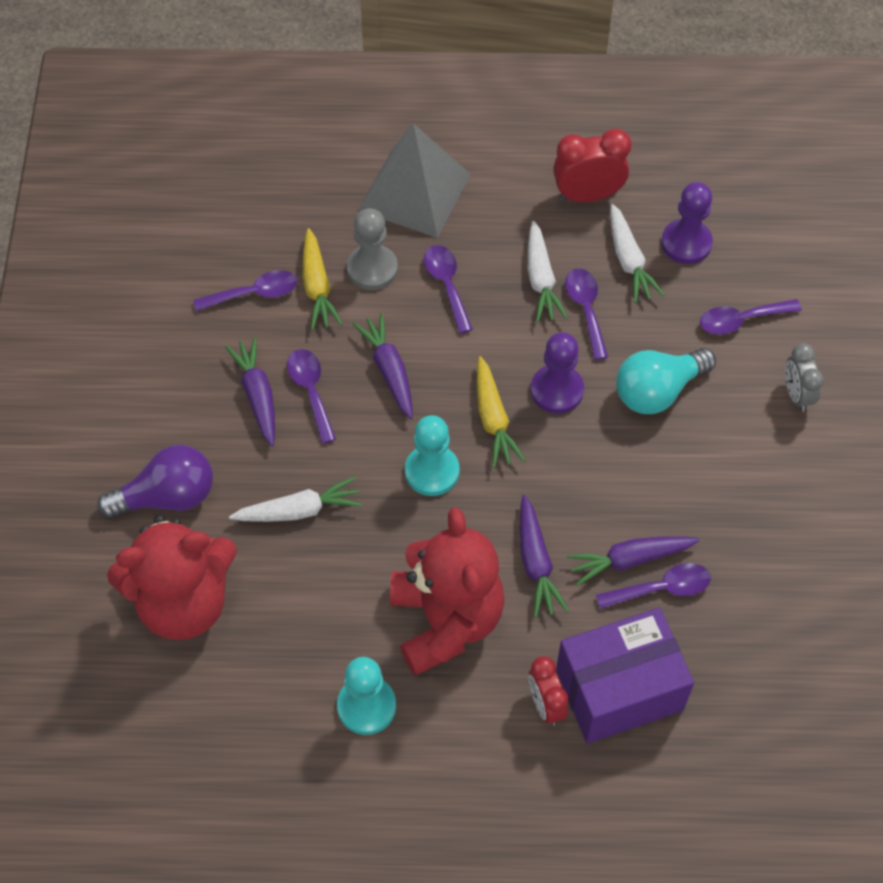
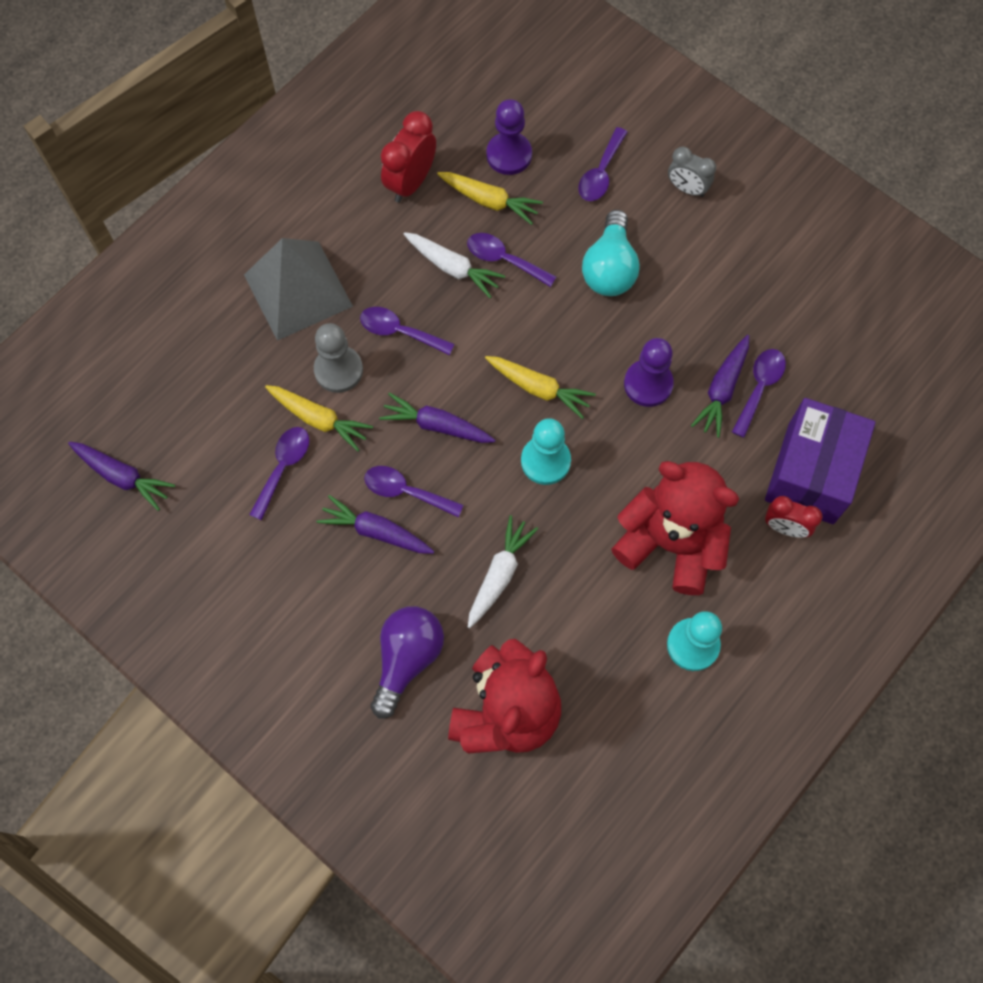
camera: 50 degrees left, 10 degrees up
purple carrot [520,495,569,618] -> purple carrot moved to [68,442,175,511]
purple pawn [531,332,584,414] -> purple pawn moved to [624,338,674,407]
white carrot [610,204,664,303] -> yellow carrot [437,172,543,225]

